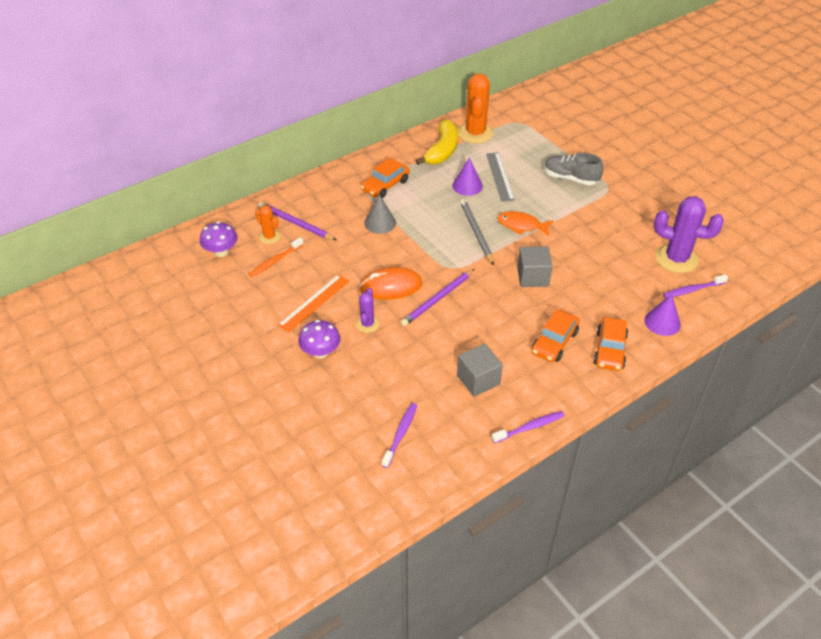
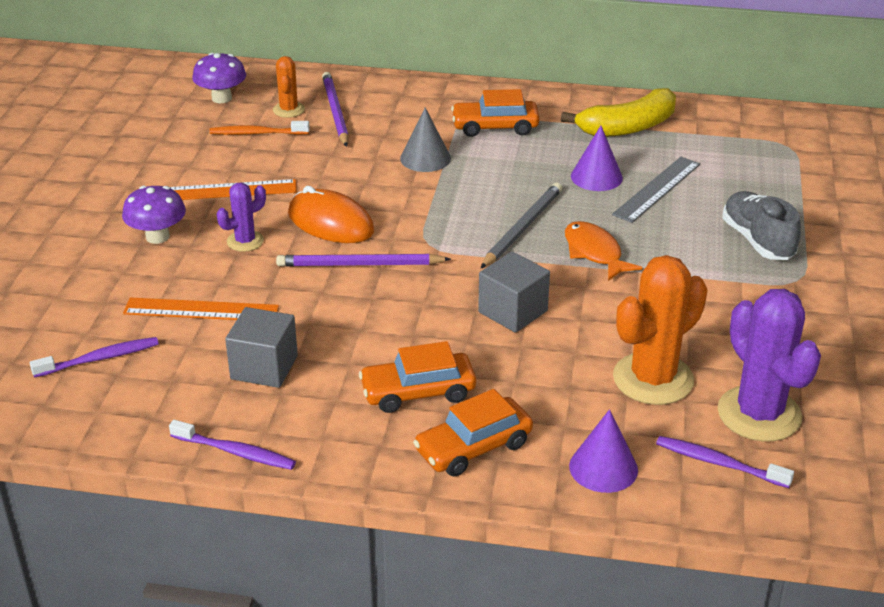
camera: 45 degrees right, 10 degrees down
orange cactus [458,73,494,144] -> orange cactus moved to [613,255,708,405]
none -> orange ruler [123,297,279,320]

